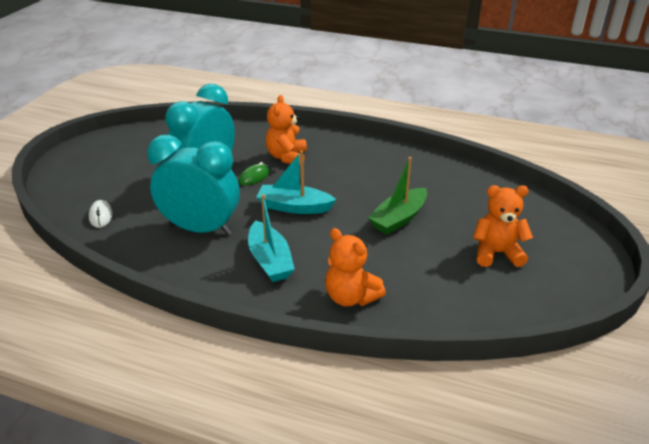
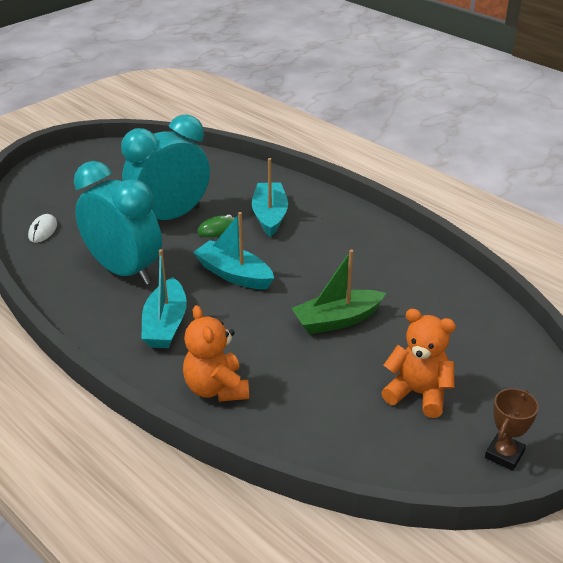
camera: 25 degrees right, 0 degrees up
orange teddy bear [266,95,307,166] -> turquoise boat [252,158,288,237]
none -> brown trophy [485,388,539,471]

